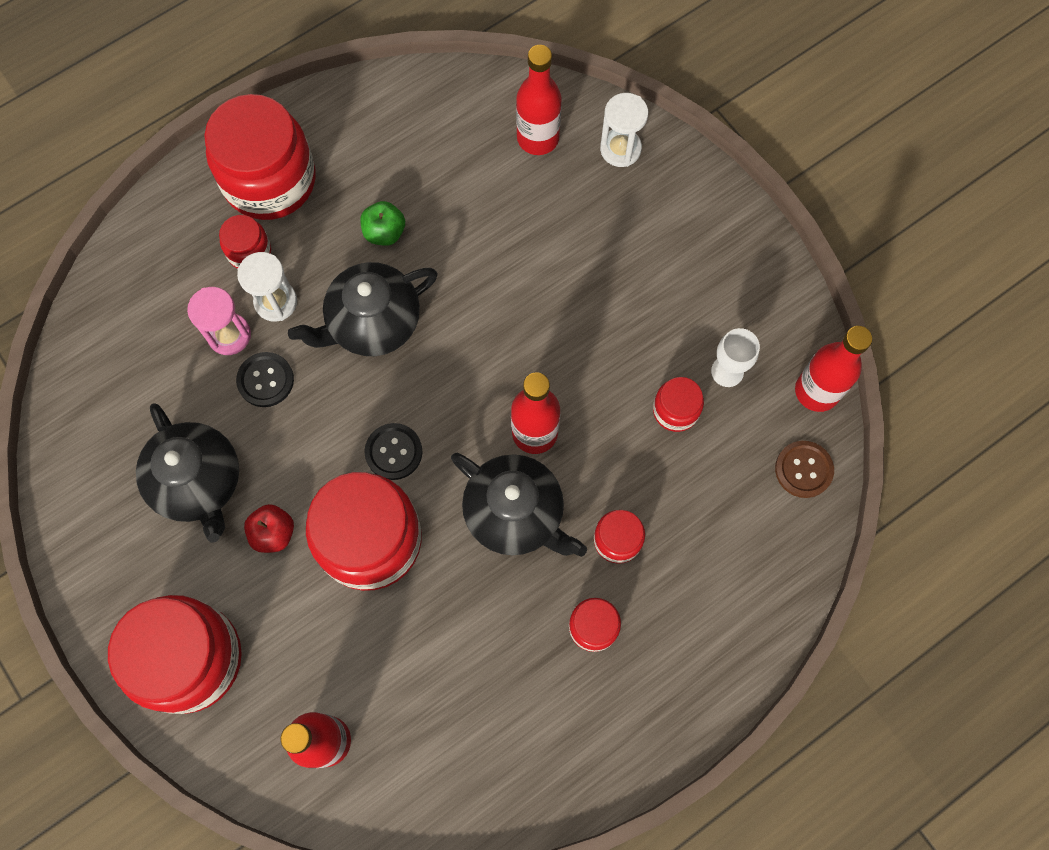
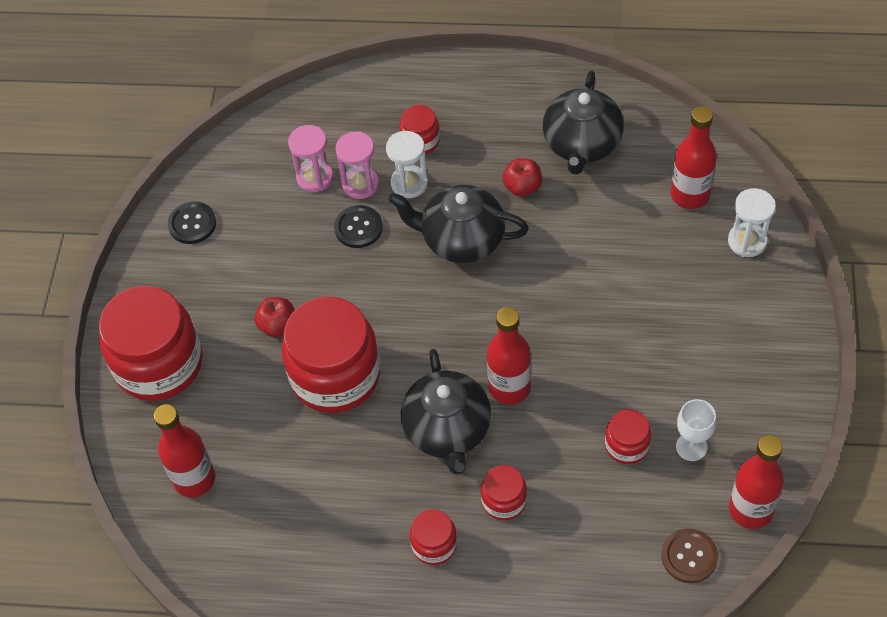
camera: 45 degrees right, 15 degrees down
black teapot [136,403,239,542] -> black teapot moved to [543,71,624,175]
red jar [204,94,316,220] -> none
green apple [361,201,405,246] -> red apple [502,158,542,197]
black button [364,423,423,480] -> black button moved to [168,201,216,244]
none -> pink hourglass [288,125,333,192]

